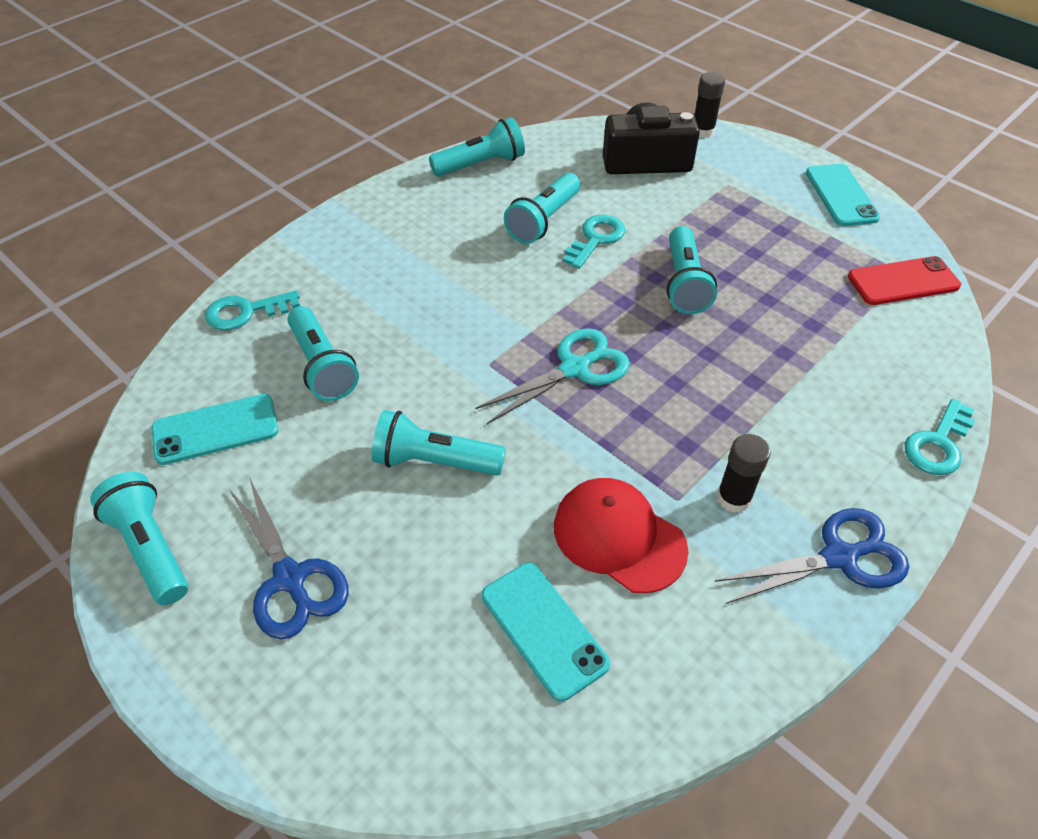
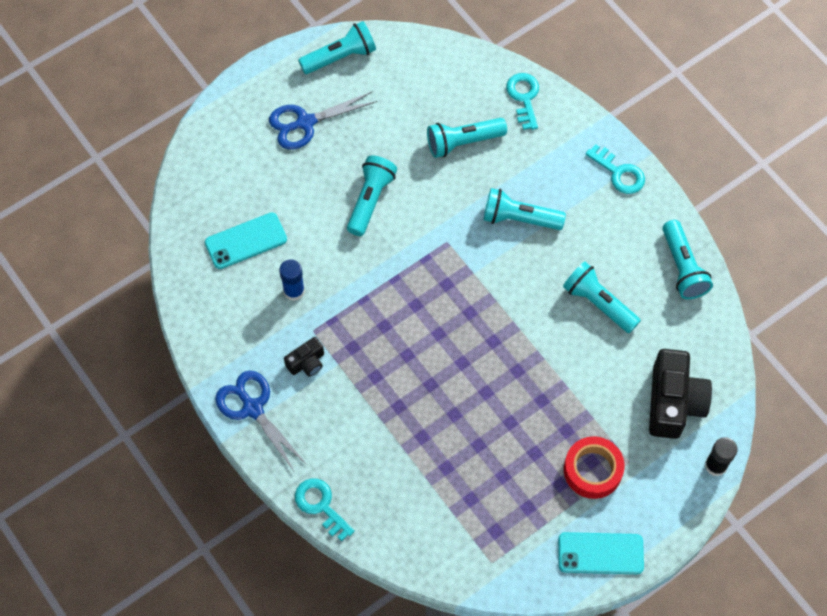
camera: 100 degrees right, 15 degrees up
turquoise phone [152,394,279,465] -> none
turquoise scissors [475,328,630,424] -> none
red cap [554,478,689,594] -> blue glue stick [279,259,305,301]
turquoise key [563,215,625,269] -> turquoise key moved to [585,144,645,194]
turquoise flashlight [667,226,717,314] -> turquoise flashlight moved to [483,188,566,230]
blue scissors [714,508,909,604] -> blue scissors turned 150 degrees clockwise [215,371,306,473]
black glue stick [717,434,770,513] -> black camera [284,337,324,376]
red phone [848,256,961,305] -> none
none -> red tape [564,436,625,499]

